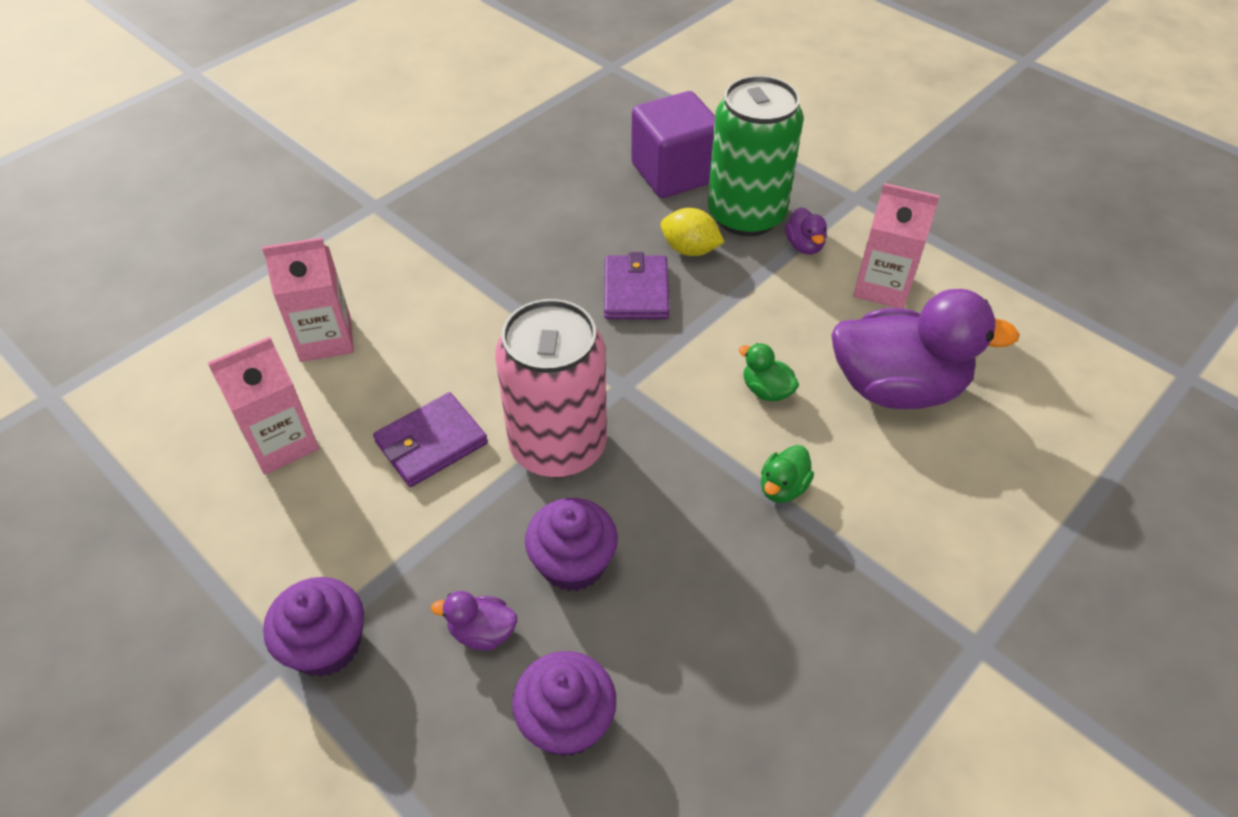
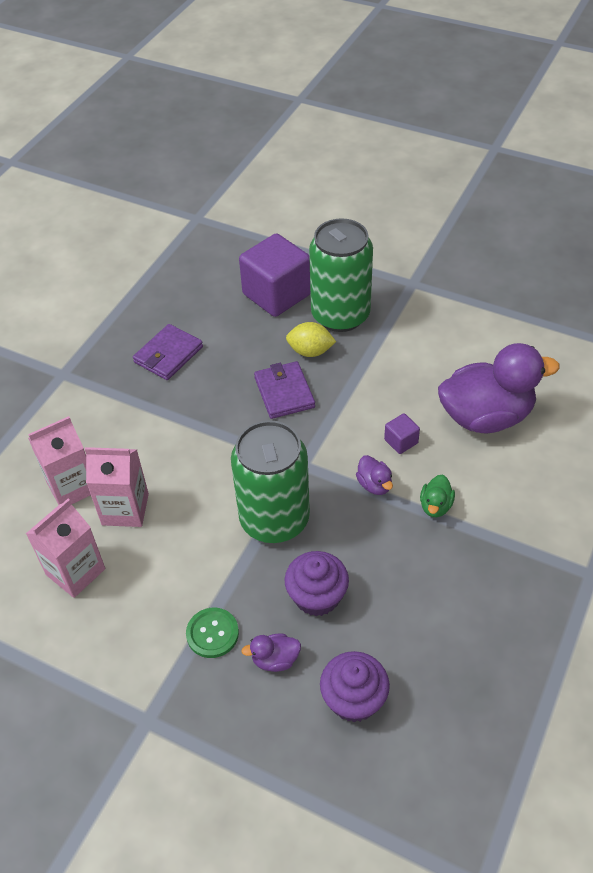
camera: 15 degrees left, 0 degrees up
purple cupcake [263,577,364,677] -> none
purple wallet [373,392,488,487] -> purple wallet moved to [133,324,203,380]
pink can [495,299,607,478] -> green can [231,420,310,543]
green duck [739,343,799,402] -> purple cube [384,413,420,454]
purple duck [785,207,827,255] -> purple duck moved to [356,455,393,495]
pink carton [853,183,940,309] -> pink carton moved to [85,447,149,527]
none -> green button [186,608,239,658]

